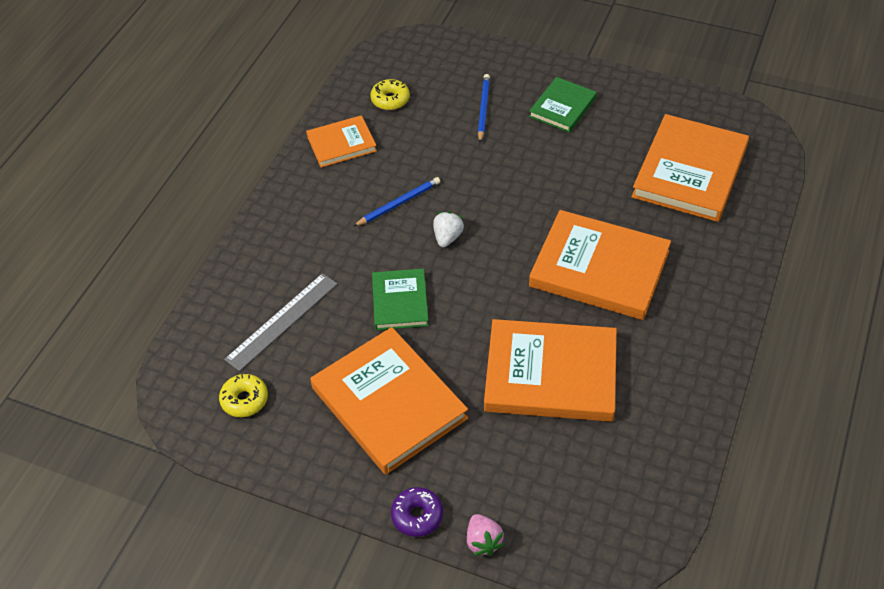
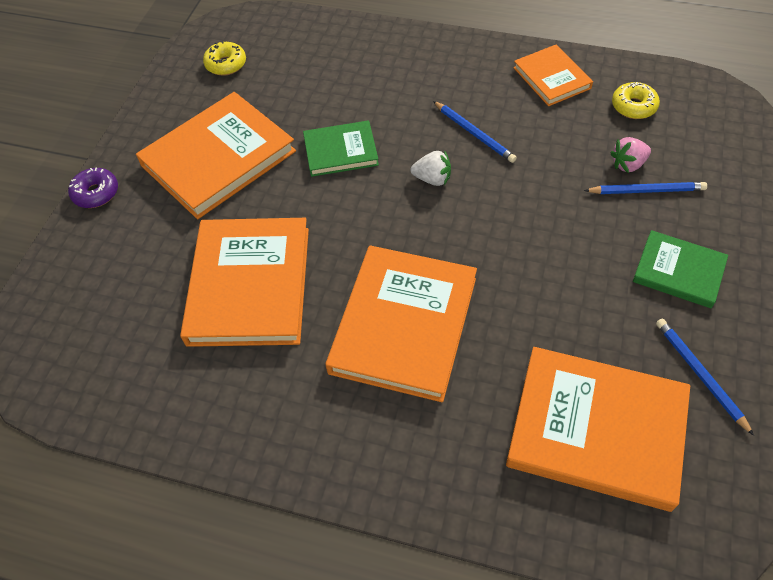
camera: 85 degrees right, 5 degrees up
grey ruler [224,273,337,371] -> none
pink strawberry [467,514,505,556] -> pink strawberry moved to [610,137,651,173]
none -> blue pencil [656,319,754,436]

